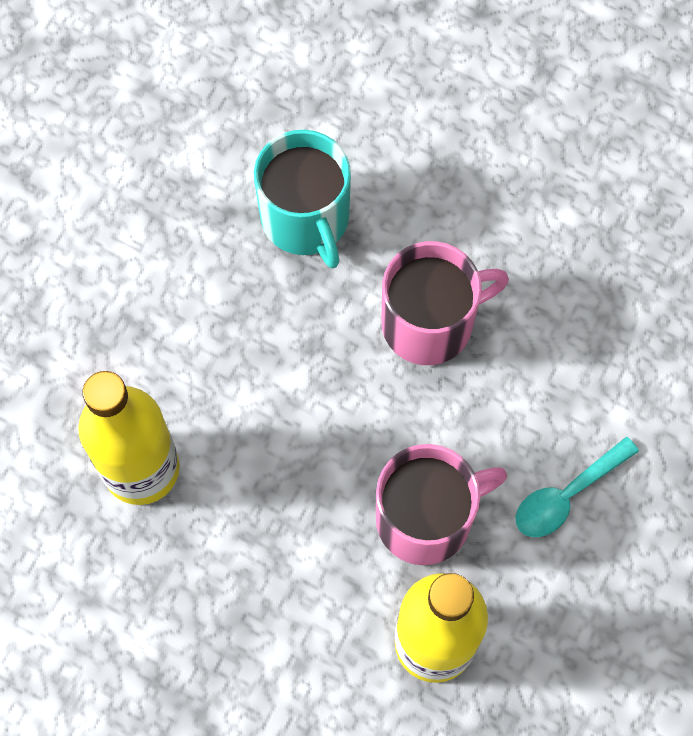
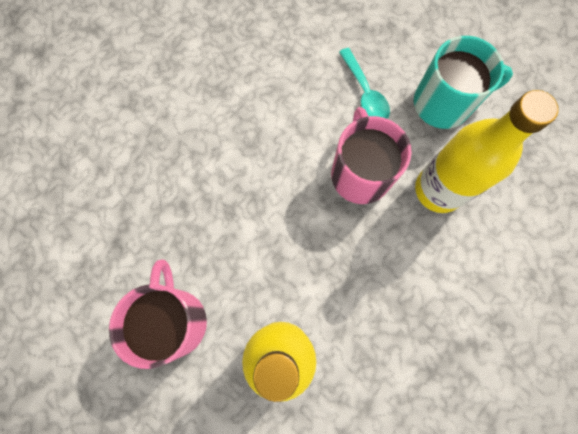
camera: 75 degrees left, 5 degrees up
turquoise mug [254,130,351,268] -> turquoise mug moved to [414,36,513,129]
pink mug [381,241,509,365] -> pink mug moved to [109,259,207,369]

